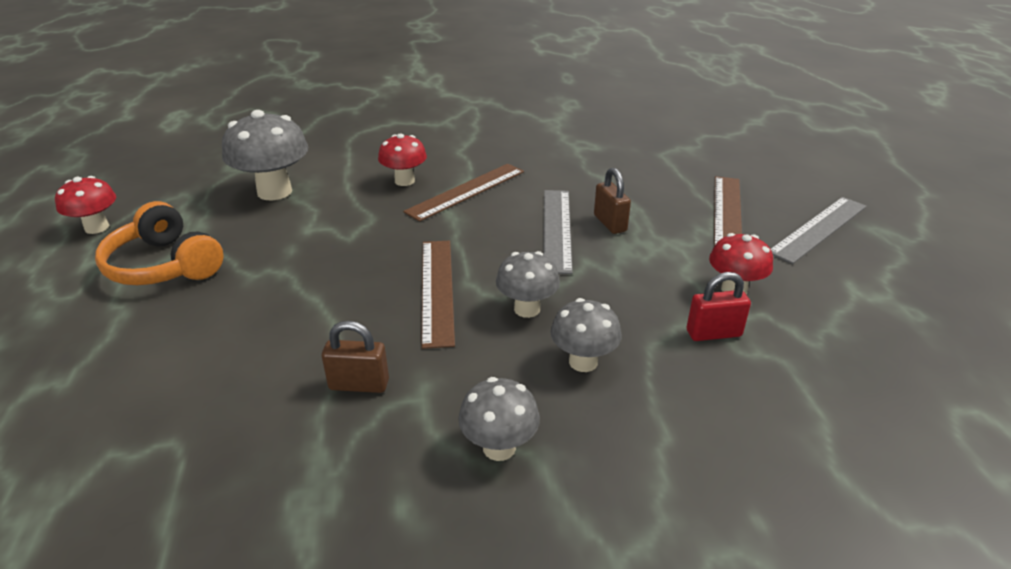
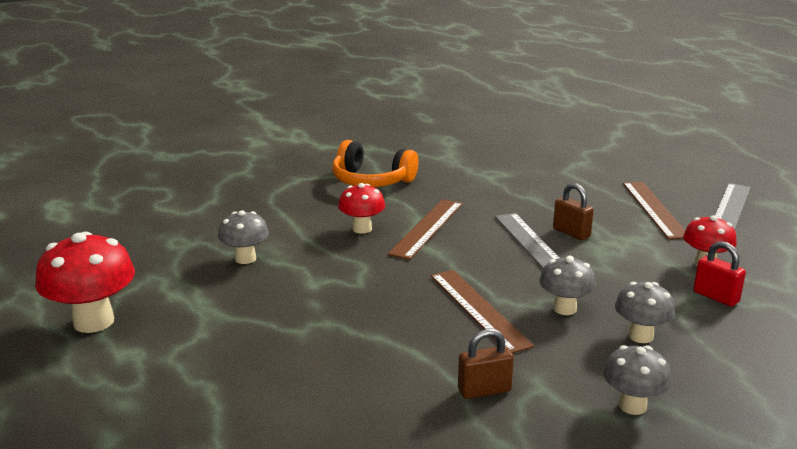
camera: 20 degrees left, 10 degrees down
red mushroom [55,176,116,234] -> red mushroom [35,232,135,333], size x1.64
orange headphones [95,201,224,285] -> orange headphones moved to [332,140,419,187]
grey mushroom [222,110,308,200] -> grey mushroom [218,210,269,264], size x0.61
red padlock [687,272,751,341] -> red padlock turned 75 degrees clockwise [693,241,746,307]

